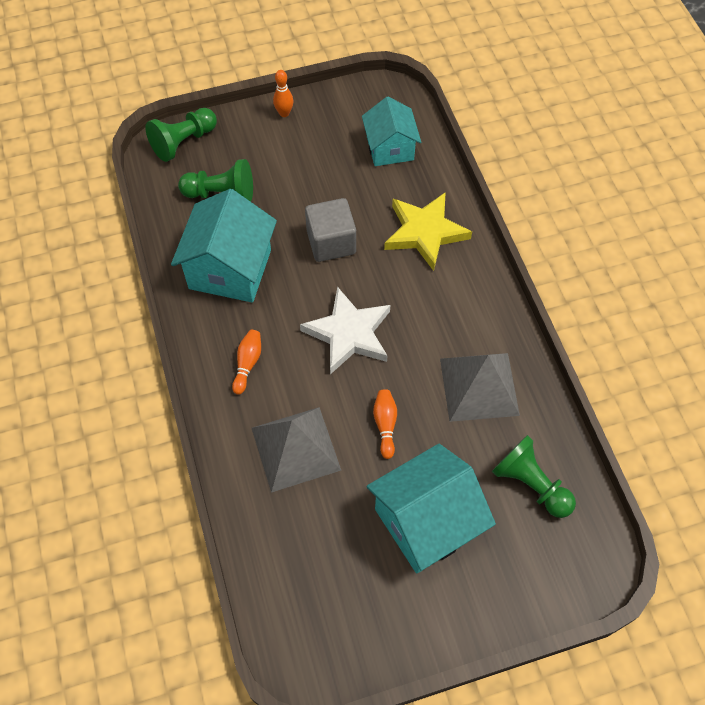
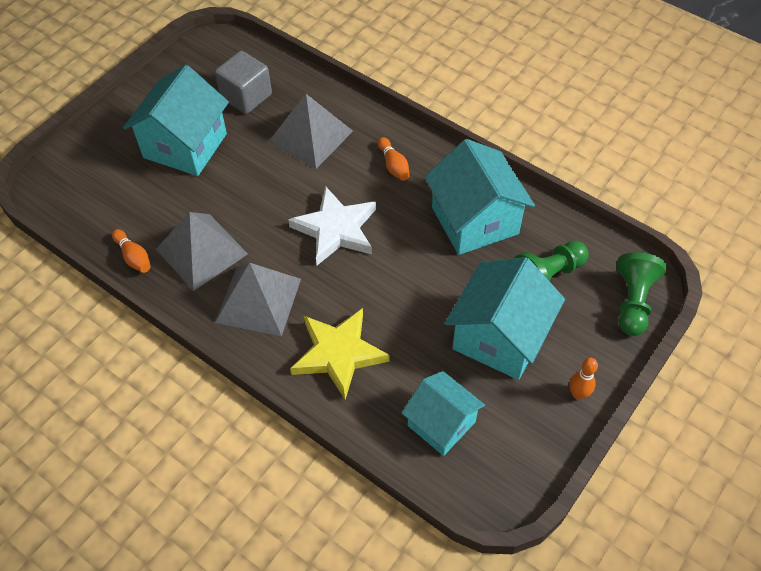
camera: 145 degrees right, 5 degrees down
grey cube [305,198,356,262] -> grey cube moved to [215,51,272,114]
orange bowling pin [373,390,397,459] -> orange bowling pin moved to [112,229,151,273]
green pawn [492,435,576,518] -> none
none -> grey pyramid [215,263,301,336]
none -> turquoise house [445,257,565,380]

